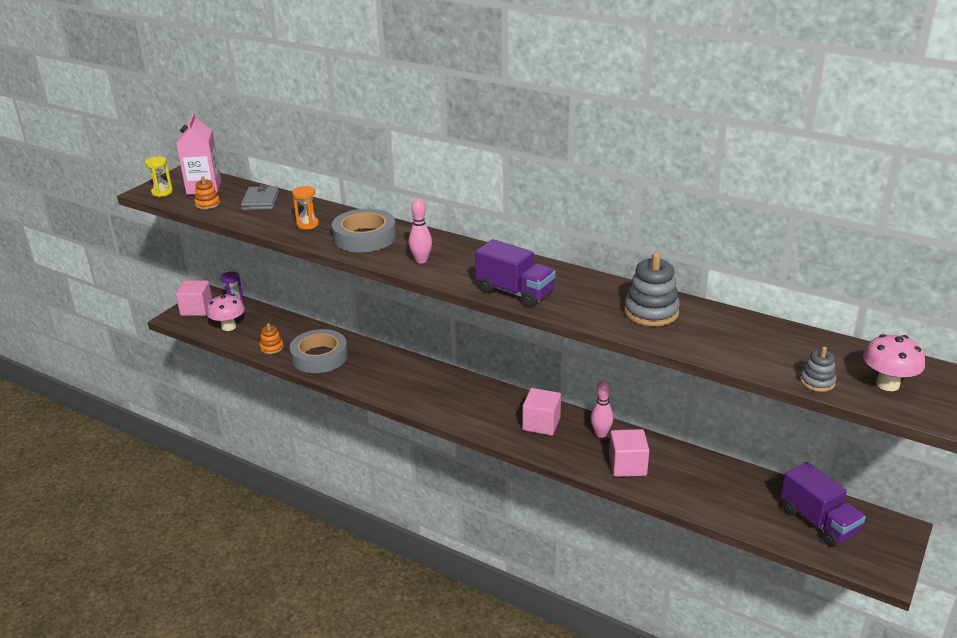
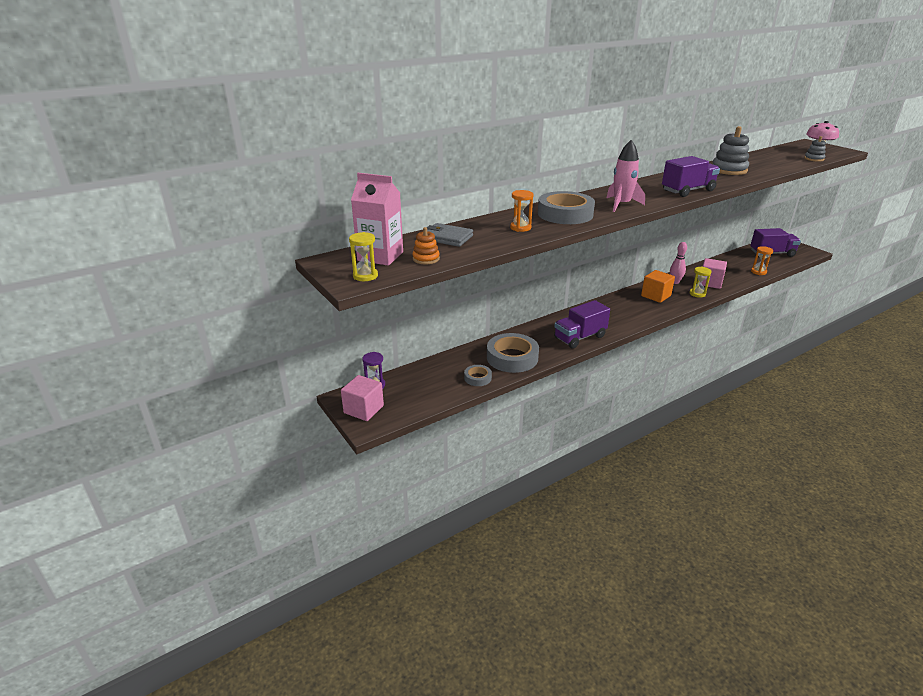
camera: 65 degrees left, 0 degrees up
pink mushroom [206,294,245,331] -> none
orange stacking toy [260,323,284,354] -> grey tape [464,365,492,386]
pink bowling pin [409,199,432,264] -> pink rocket [607,140,645,212]
pink cube [522,388,561,436] -> orange cube [641,270,675,303]
none -> purple truck [554,300,610,349]
none -> yellow hourglass [689,267,711,298]
none -> orange hourglass [751,246,773,275]

